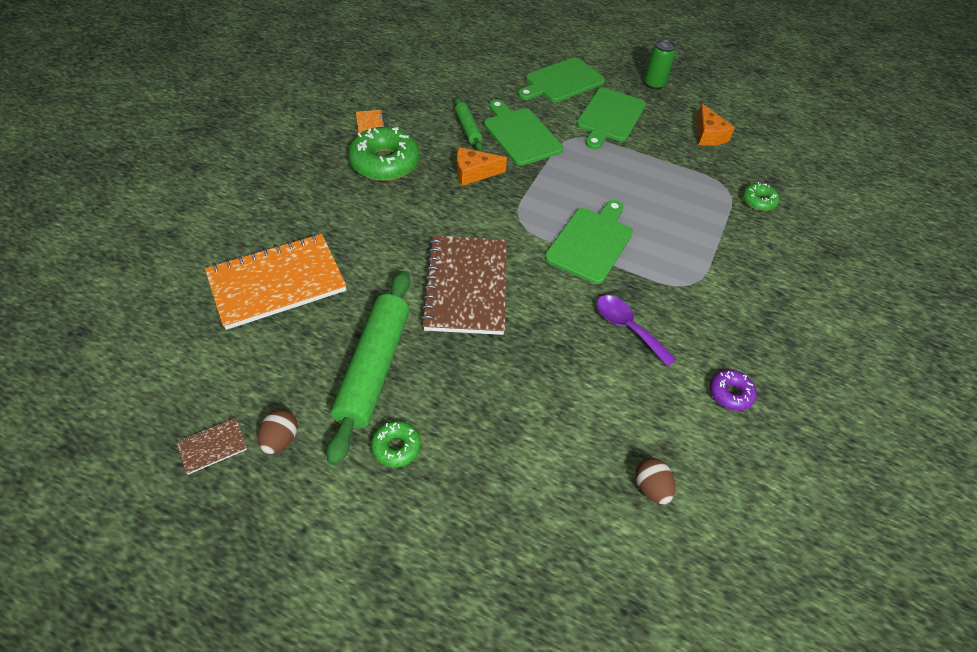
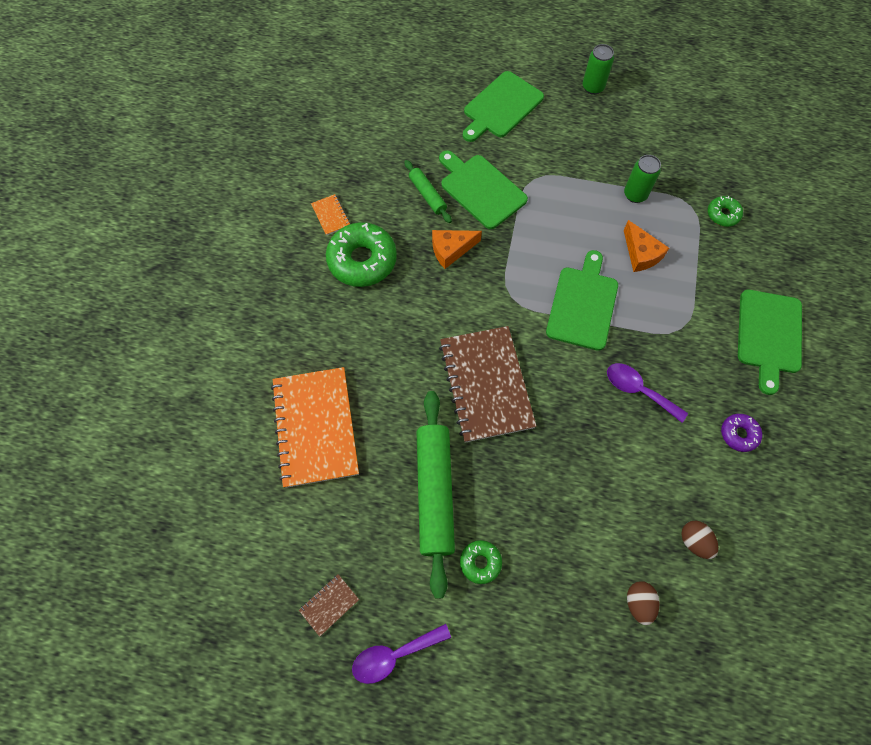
camera: 10 degrees left, 15 degrees up
orange notebook [205,234,347,330] -> orange notebook turned 60 degrees counterclockwise [271,367,359,488]
brown egg [258,410,298,454] -> brown egg moved to [627,581,659,625]
green cutting board [576,88,646,149] -> green cutting board moved to [738,290,802,395]
orange cheese [696,103,735,146] -> orange cheese moved to [624,220,669,272]
none -> purple spoon [352,624,451,684]
none -> green can [624,155,661,203]

